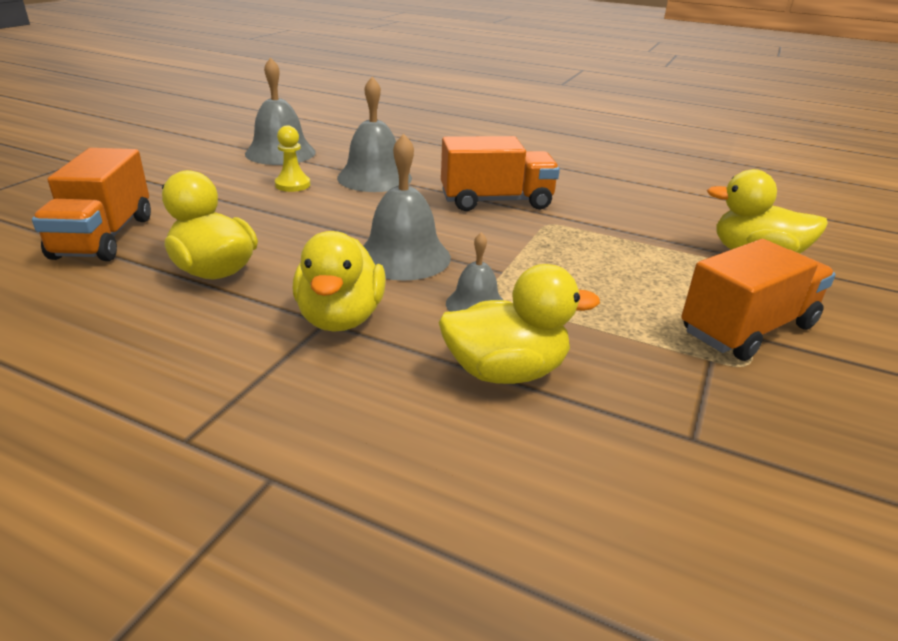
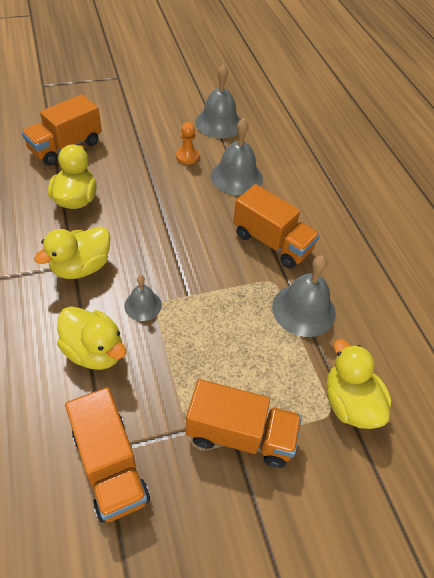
camera: 45 degrees right, 20 degrees up
yellow pawn [275,125,310,192] -> orange pawn [176,122,199,164]
grey bell [363,134,451,281] -> grey bell moved to [272,256,336,337]
none -> orange truck [65,387,150,523]

